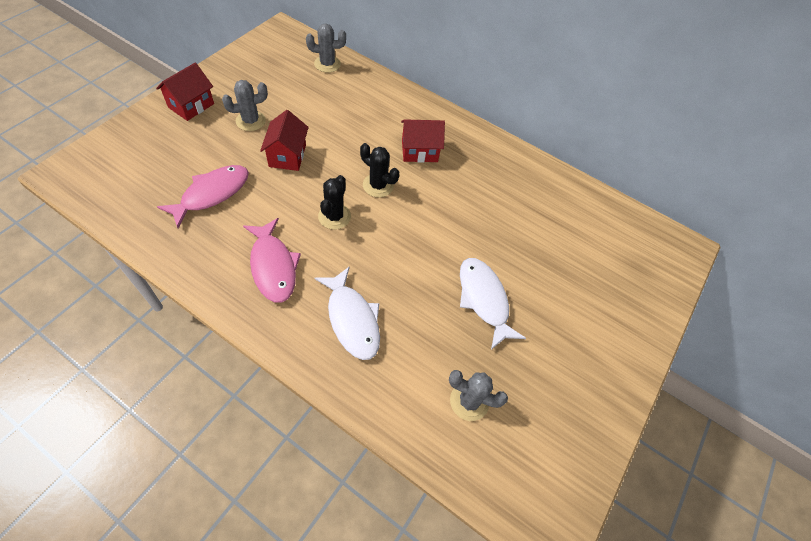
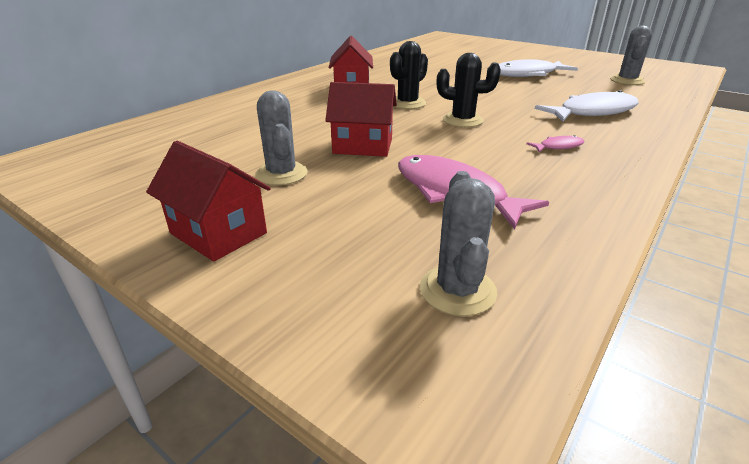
camera: 80 degrees left, 25 degrees down
pink fish [243,218,301,303] -> pink fish [526,135,584,152], size x0.45
grey cactus [306,23,346,73] -> grey cactus moved to [420,171,497,316]

